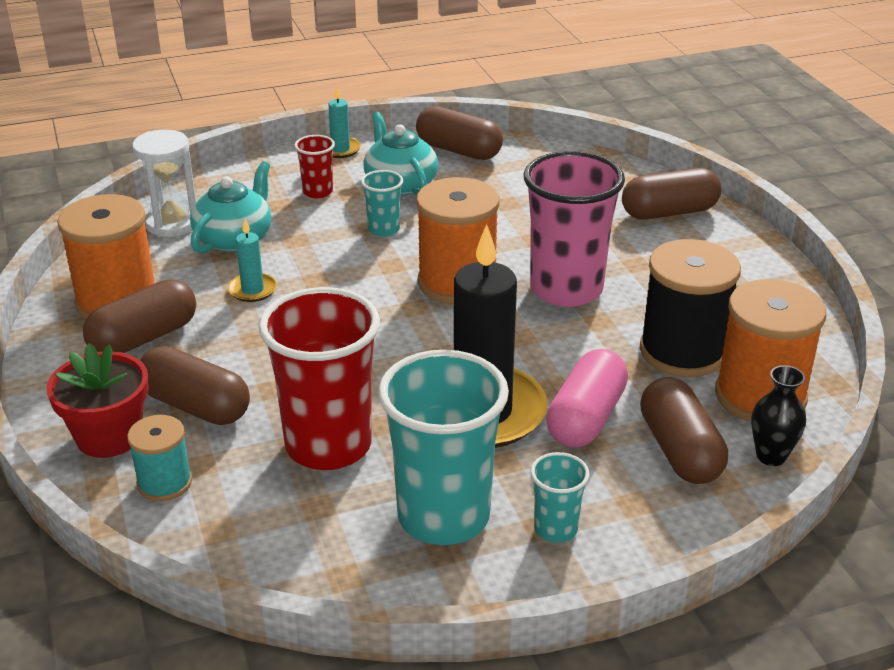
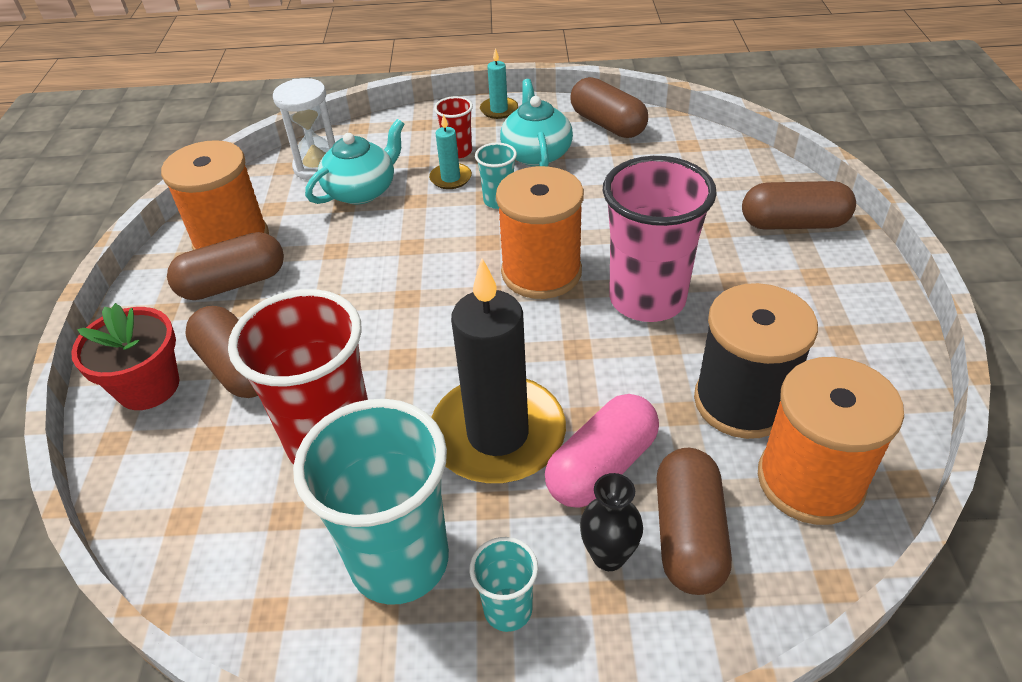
camera: 20 degrees right, 10 degrees up
turquoise spool [127,415,192,501] -> none
turquoise candle [228,219,277,302] -> turquoise candle moved to [429,114,472,189]
black vase [751,365,806,466] -> black vase moved to [580,473,643,571]

